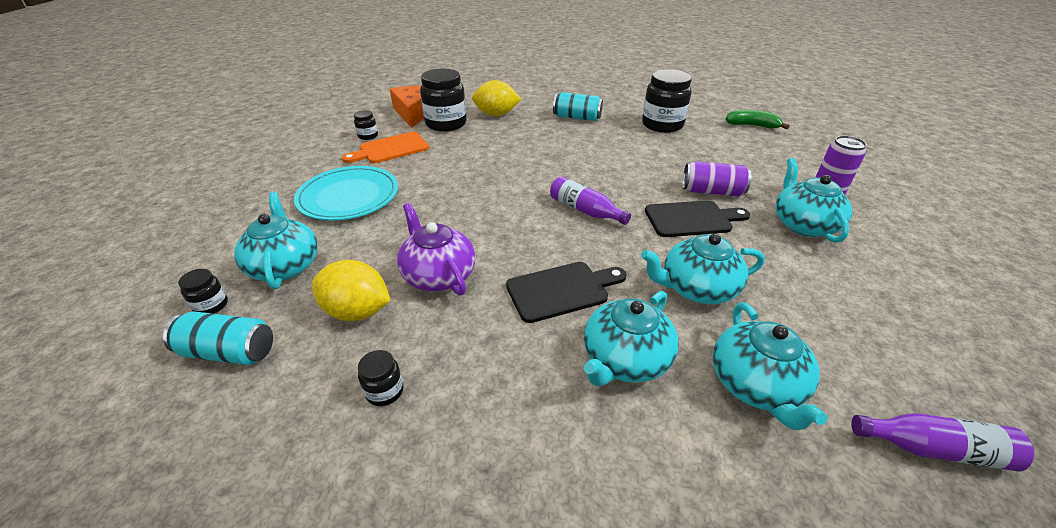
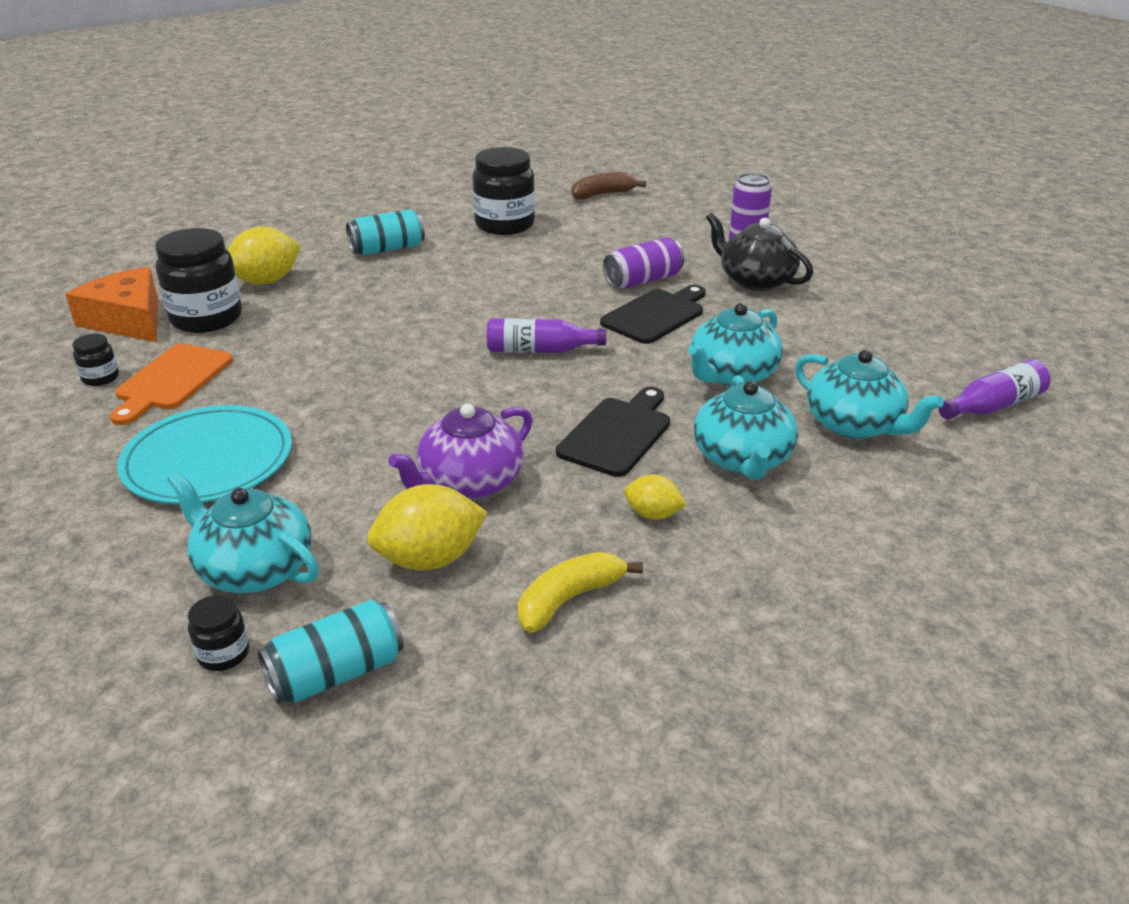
camera: 40 degrees left, 5 degrees down
black jar [358,350,404,406] -> yellow banana [518,552,643,633]
purple teapot [397,203,476,295] -> purple teapot turned 60 degrees counterclockwise [388,403,533,499]
green banana [725,109,790,129] -> brown banana [571,172,646,199]
turquoise teapot [775,158,852,243] -> black teapot [706,212,813,291]
none -> yellow lemon [624,475,687,520]

